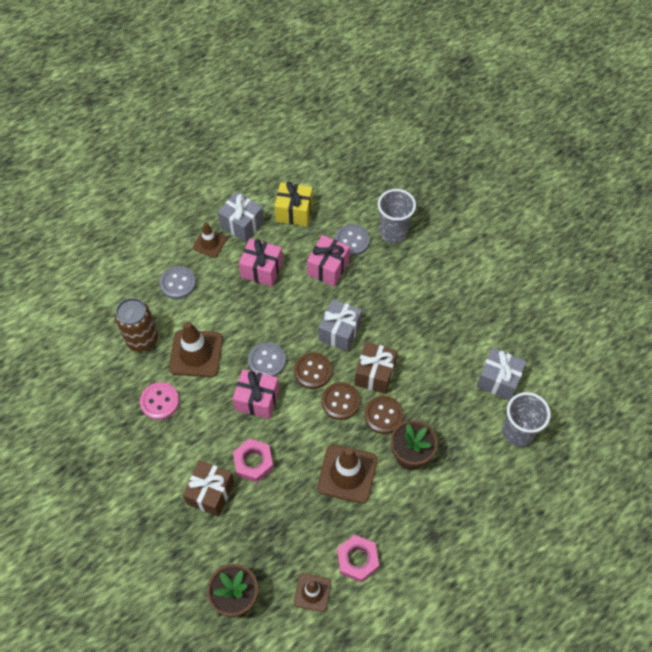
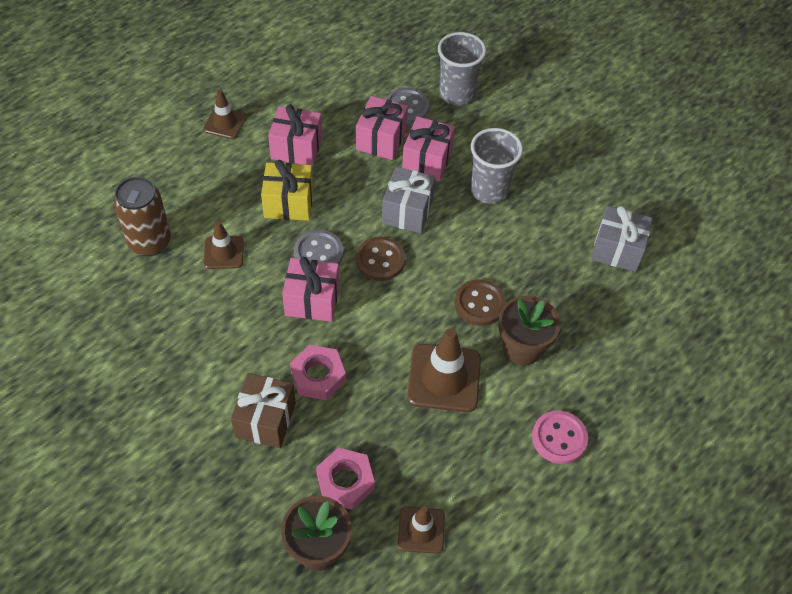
camera: 10 degrees left, 5 degrees down
pink button [140,382,179,420] -> pink button moved to [532,411,588,464]
grey button [159,266,196,299] -> none
brown traffic cone [169,321,223,377] -> brown traffic cone [204,221,244,269], size x0.59
grey gift [218,192,264,242] -> none
yellow gift [274,182,313,226] -> yellow gift moved to [261,160,313,221]
brown button [322,382,360,420] -> none
pink nut [337,535,379,582] -> pink nut moved to [316,448,375,510]
brown gift [355,342,398,394] -> none
grey cup [502,392,551,447] -> grey cup moved to [471,128,523,204]
none -> pink gift [402,116,455,181]

